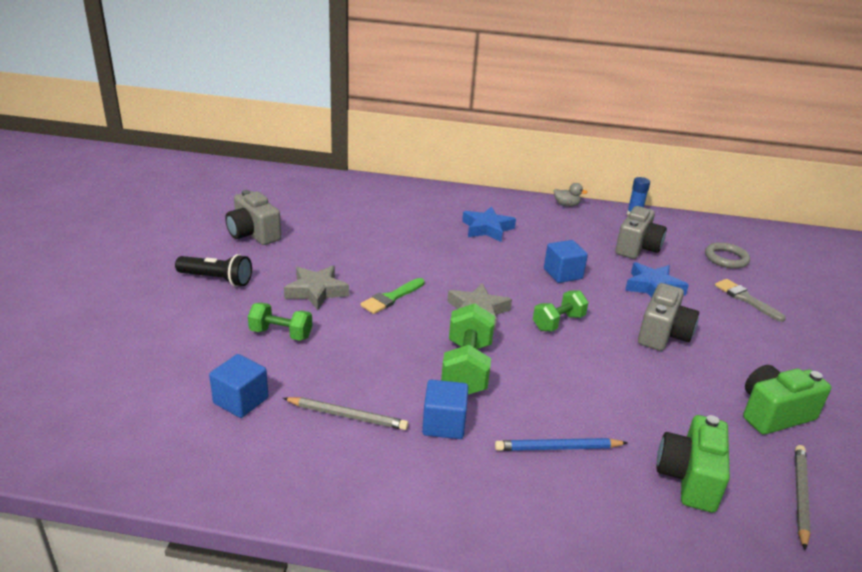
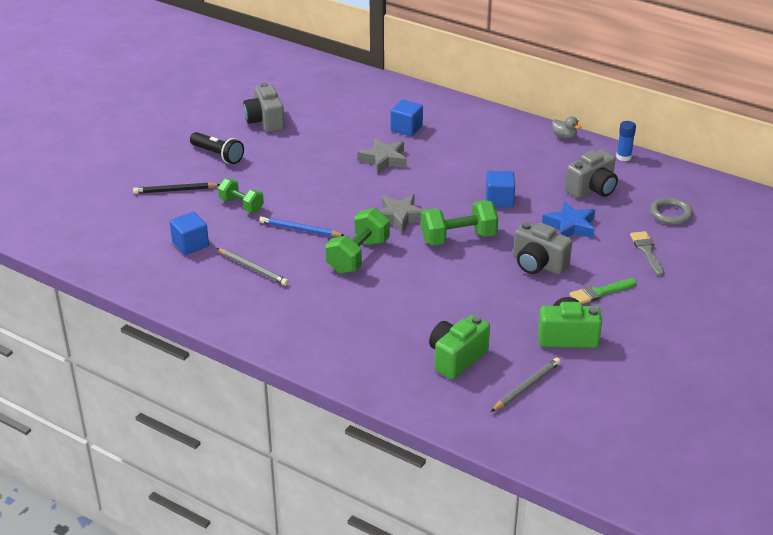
camera: 25 degrees right, 5 degrees up
grey star [284,266,349,310] -> grey star moved to [357,138,407,174]
green brush [360,278,425,314] -> green brush moved to [569,278,637,304]
blue cube [422,380,468,439] -> blue cube moved to [390,99,423,136]
blue star [462,206,516,242] -> none
blue pencil [495,438,628,451] -> blue pencil moved to [259,216,345,237]
green dumbbell [533,290,589,331] -> green dumbbell [421,200,498,245], size x1.55
grey camera [638,283,699,351] -> grey camera turned 75 degrees clockwise [513,222,572,275]
none -> black pencil [133,182,220,194]

